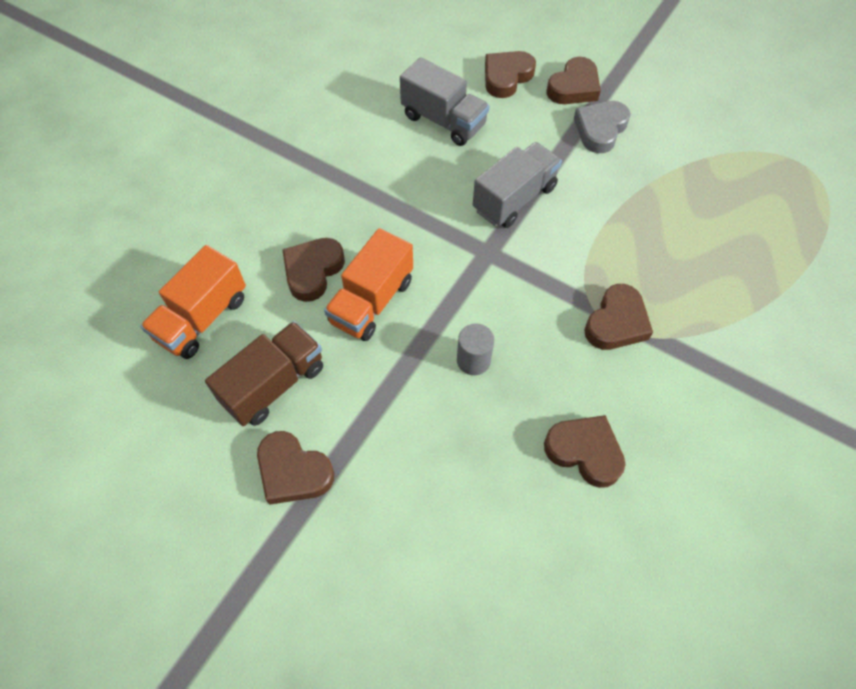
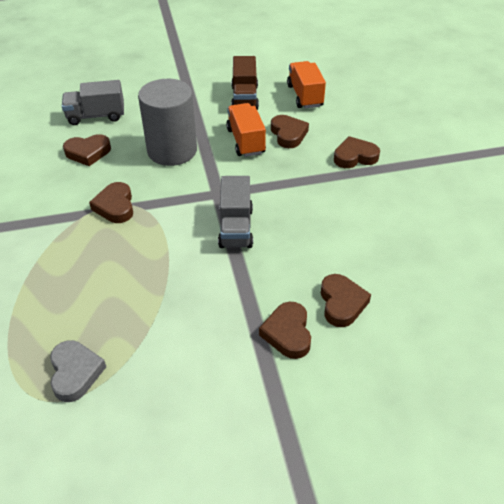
camera: 135 degrees right, 15 degrees down
brown heart [257,431,334,505] -> brown heart moved to [334,136,380,168]
grey truck [400,57,489,146] -> grey truck moved to [62,80,124,125]
grey cylinder [457,323,494,375] -> grey cylinder [138,79,197,166], size x2.43
grey heart [574,101,631,153] -> grey heart moved to [50,340,106,402]

